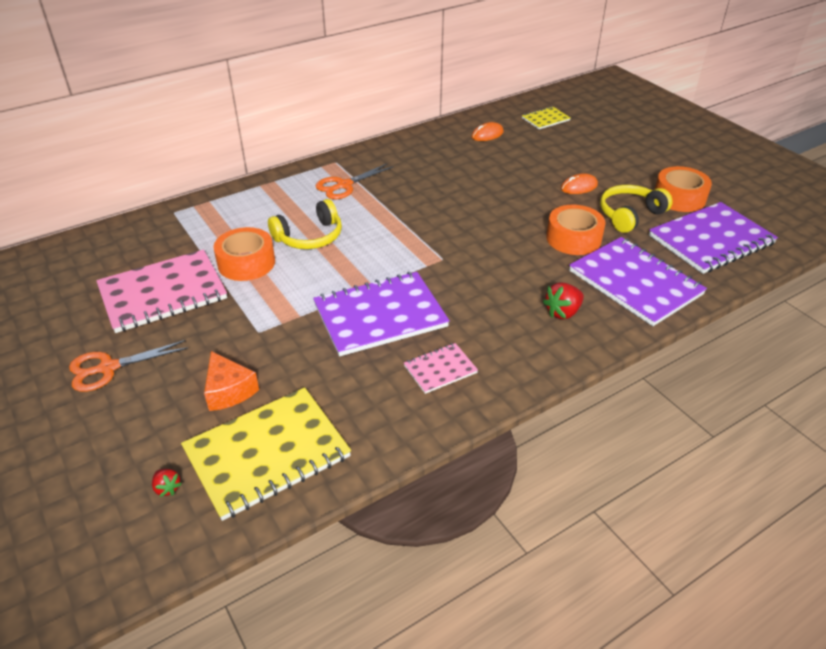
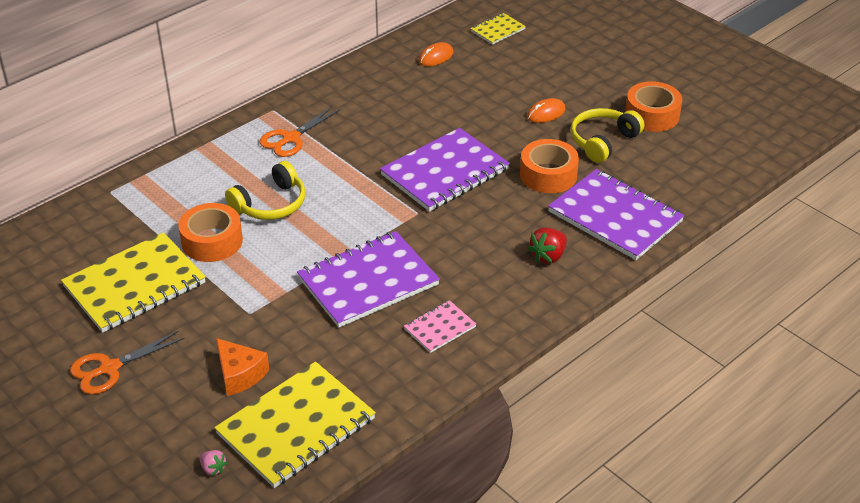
camera: 10 degrees left, 0 degrees up
pink notebook [96,250,227,333] -> yellow notebook [61,232,206,333]
red strawberry [152,469,182,497] -> pink strawberry [199,450,228,476]
purple notebook [649,202,778,274] -> purple notebook moved to [380,128,510,212]

